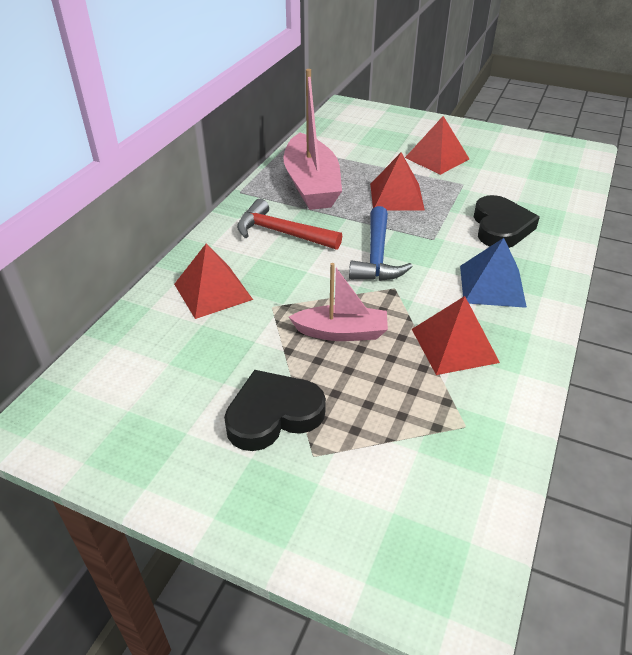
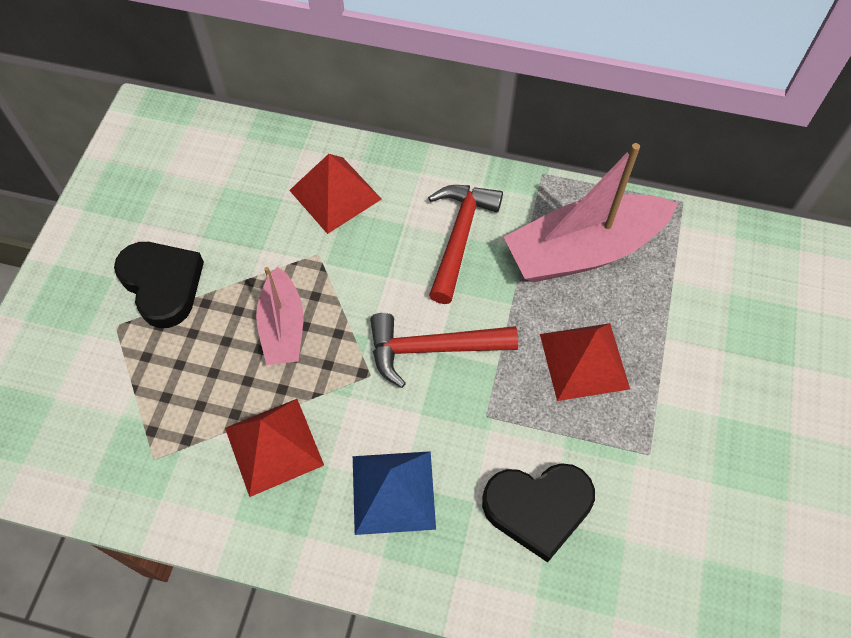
camera: 80 degrees right, 20 degrees up
blue hammer [349,206,413,281] -> red hammer [370,313,518,388]
red pyramid [405,116,469,175] -> none

